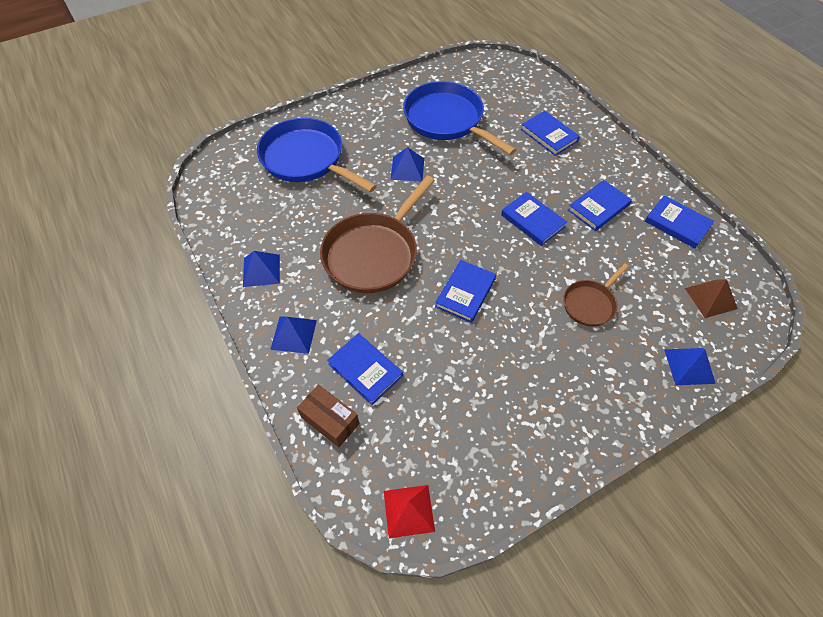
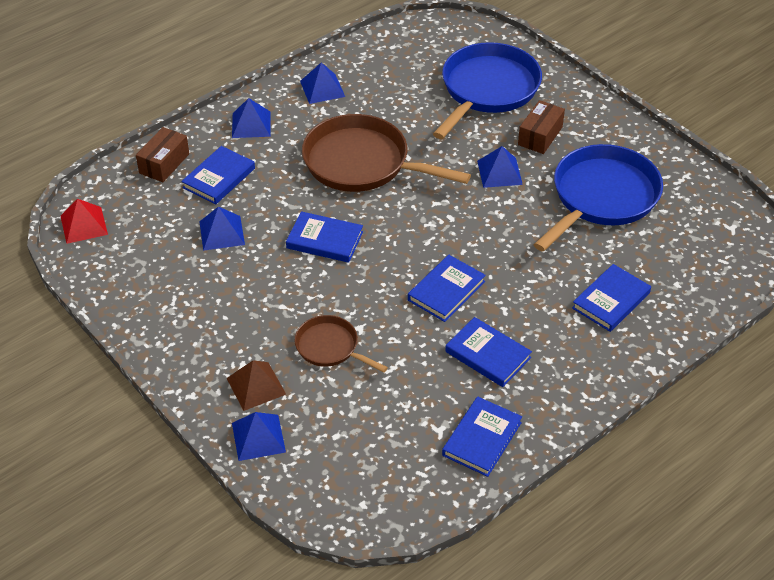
camera: 80 degrees right, 10 degrees down
brown pyramid [685,279,738,318] -> brown pyramid moved to [226,360,286,411]
none -> blue pyramid [199,206,245,251]
none -> brown box [518,100,565,154]

